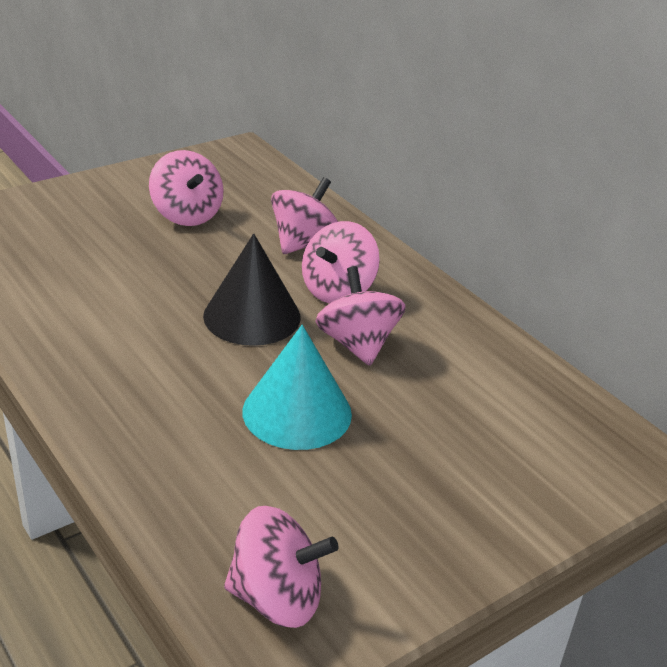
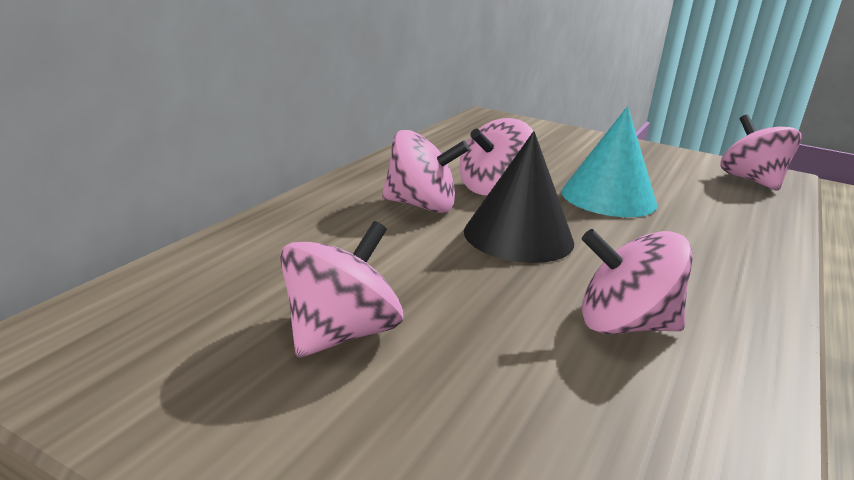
camera: 115 degrees left, 10 degrees down
pink spinning top [271,177,338,254] -> pink spinning top moved to [582,229,693,334]

